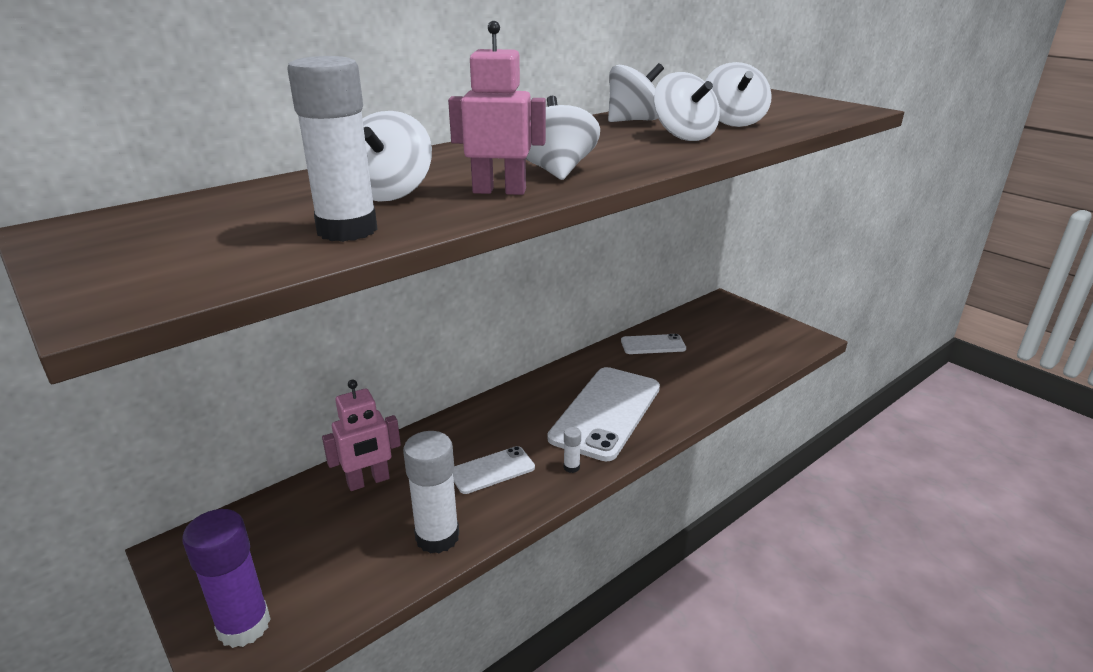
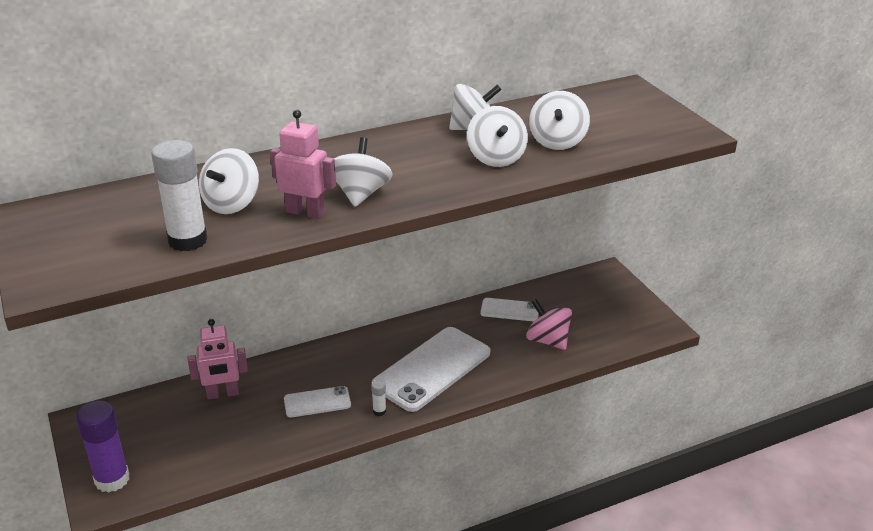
camera: 15 degrees right, 5 degrees up
white glue stick [403,431,459,554] -> none
none -> pink spinning top [526,299,572,350]

